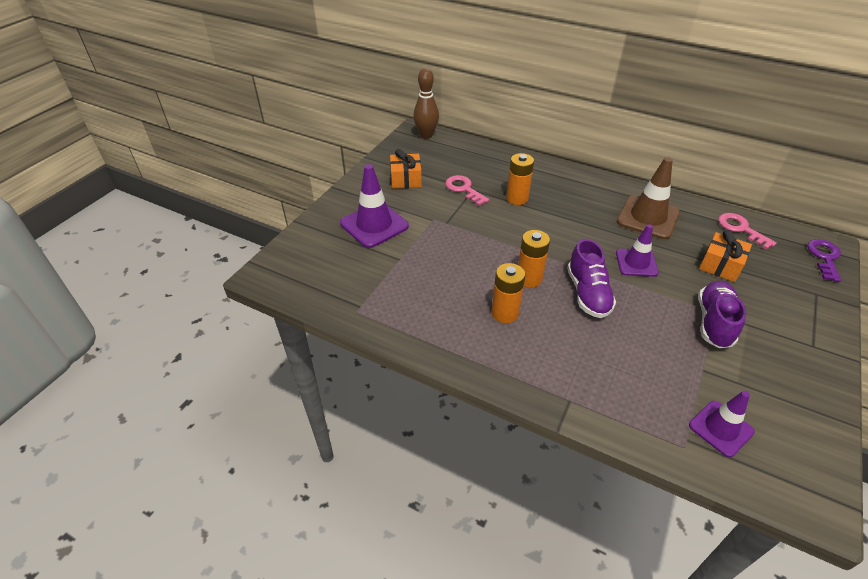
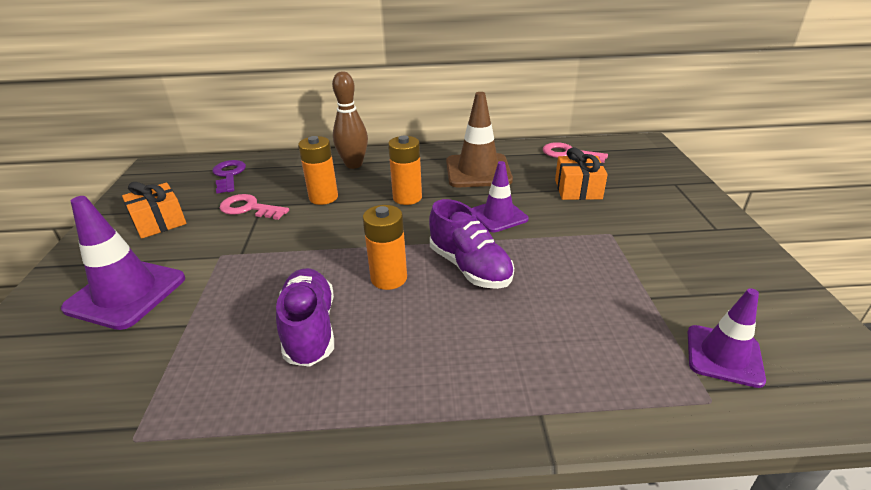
camera: 30 degrees left, 10 degrees down
brown bowling pin [413,68,439,139] -> brown bowling pin moved to [332,71,368,169]
orange battery [492,263,525,323] -> orange battery moved to [388,136,422,205]
purple shoe [698,281,746,348] -> purple shoe moved to [276,268,334,367]
purple key [807,239,841,282] -> purple key moved to [213,160,246,194]

